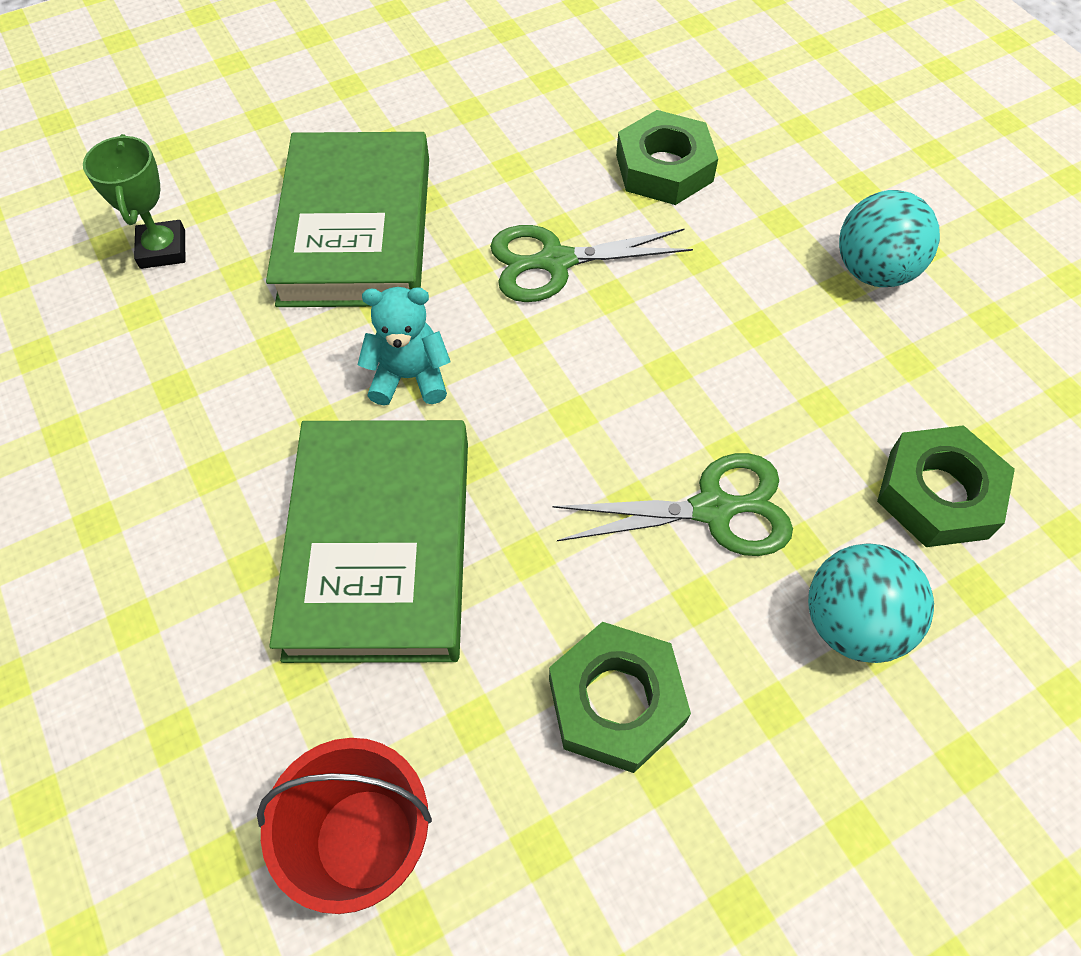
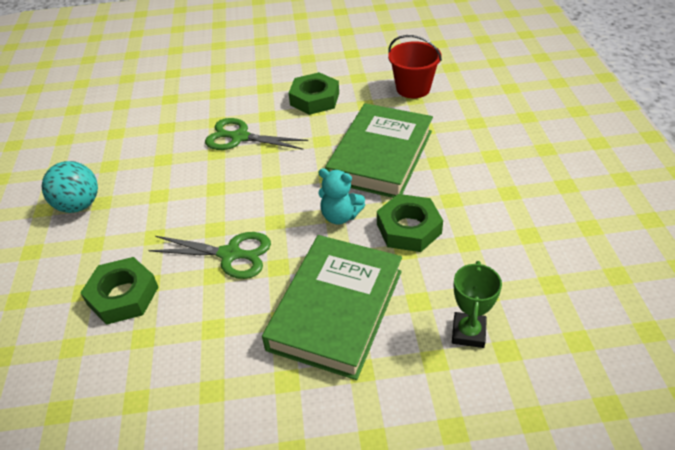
camera: 155 degrees left, 15 degrees down
turquoise ball [808,543,934,663] -> none
green nut [877,425,1015,547] -> green nut moved to [377,194,443,252]

